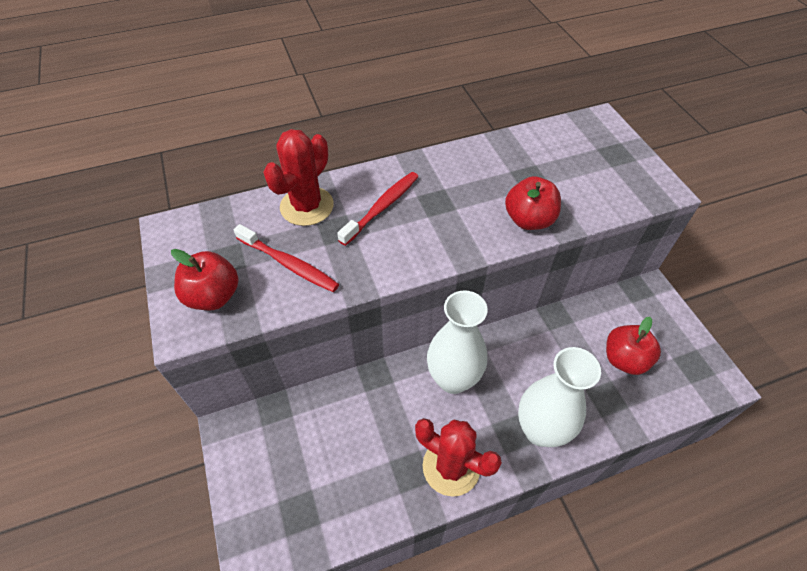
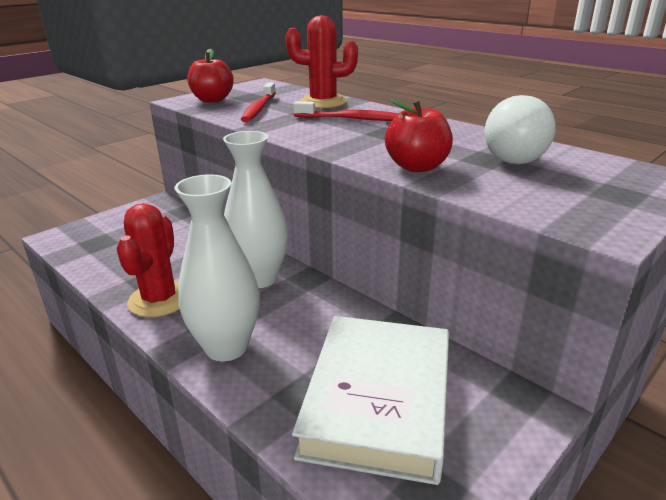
camera: 65 degrees right, 25 degrees down
red apple [606,317,661,375] -> white book [292,316,449,485]
none -> white light bulb [485,95,556,164]

